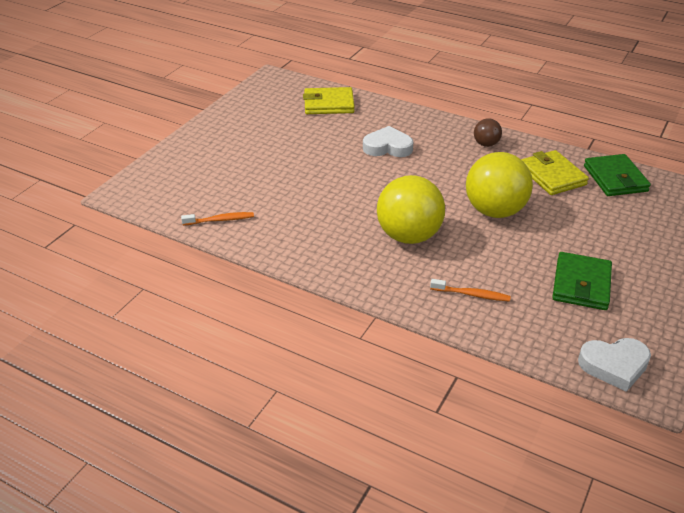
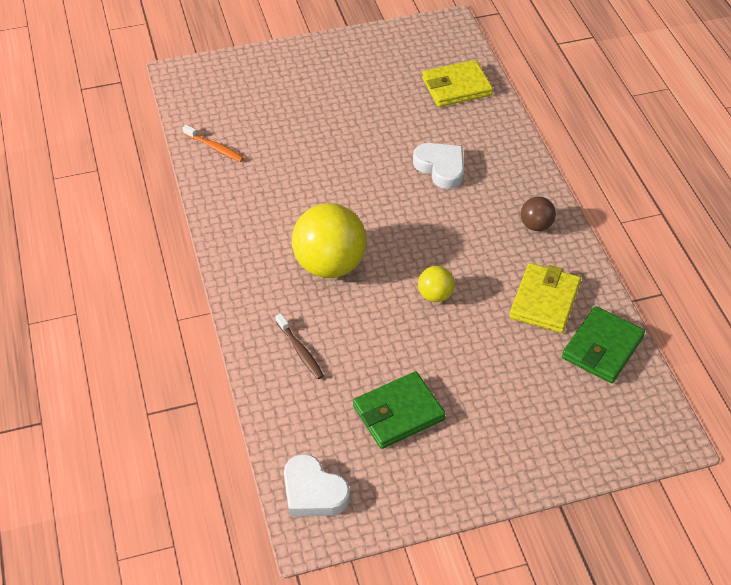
camera: 45 degrees right, 10 degrees up
yellow wallet [303,87,355,114] -> yellow wallet turned 60 degrees counterclockwise [422,60,493,107]
orange toothbrush [430,279,511,302] -> brown toothbrush [276,313,324,379]
yellow ball [466,152,533,218] -> yellow ball [418,266,455,302], size x0.48

